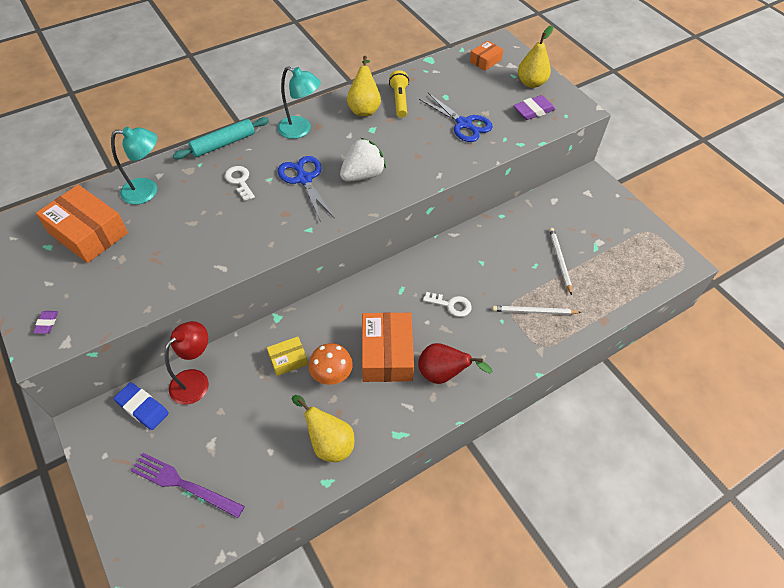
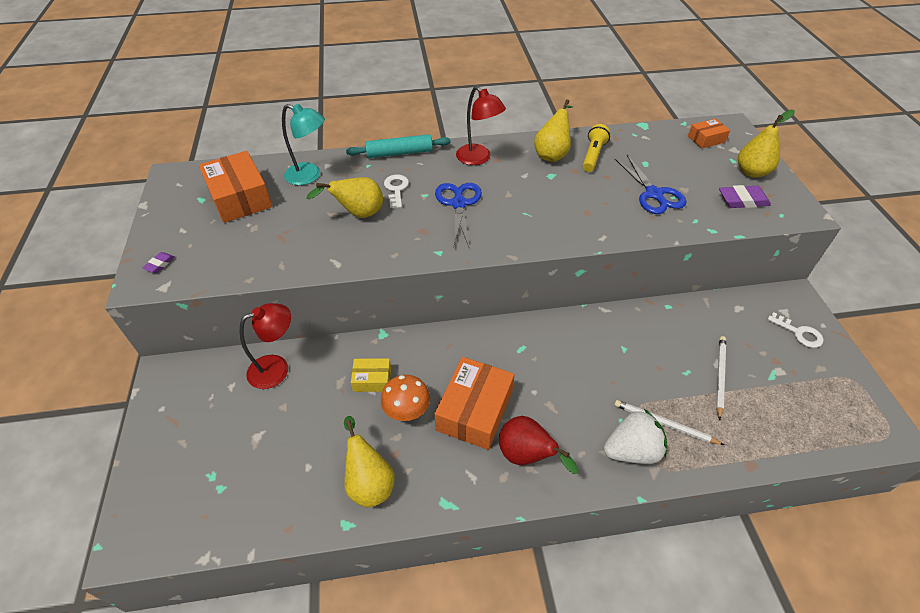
camera: 25 degrees right, 5 degrees down
blue eraser [114,382,169,430] -> none
purple fork [130,453,245,518] -> none
turquoise lamp [277,66,321,139] -> red lamp [456,86,506,165]
white strawberry [340,138,386,182] -> white strawberry moved to [604,409,667,464]
white key [423,292,472,317] -> white key moved to [767,312,824,348]
none -> yellow pear [306,177,383,218]

